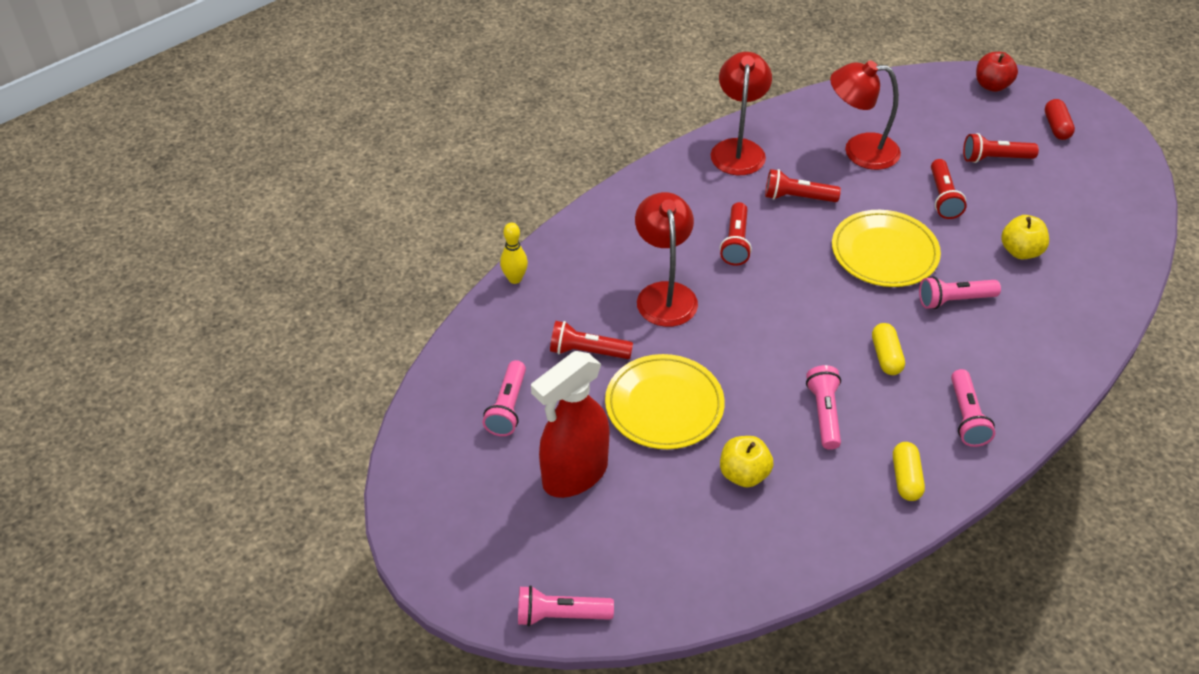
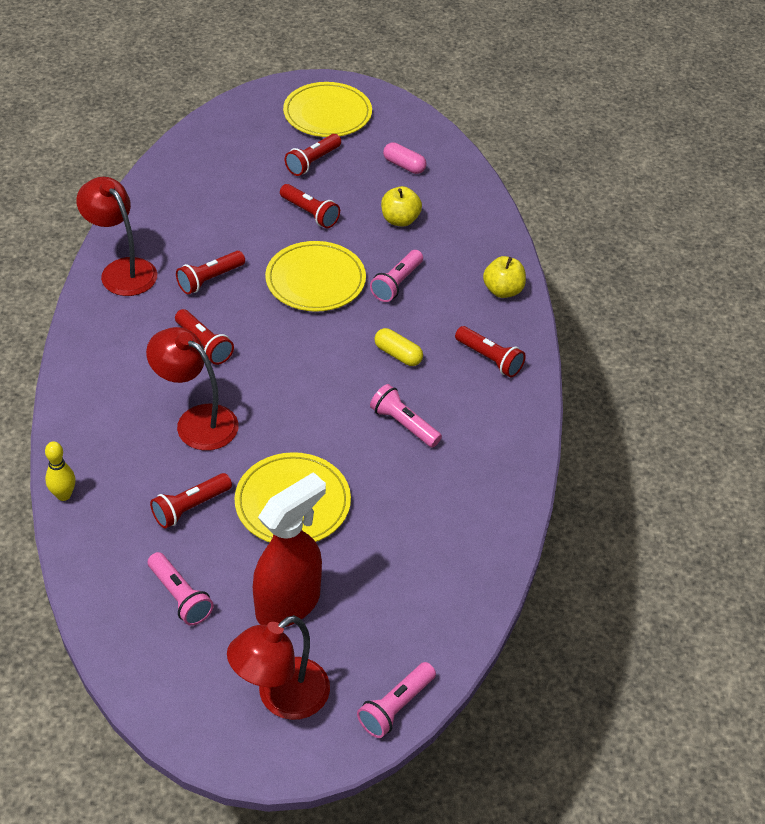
camera: 50 degrees left, 0 degrees up
red spray bottle [531,351,609,498] -> red spray bottle turned 135 degrees counterclockwise [253,472,326,627]
yellow apple [720,436,773,487] -> yellow apple moved to [483,256,526,298]
red lamp [830,61,901,170] -> red lamp moved to [227,615,330,720]
yellow capsule [893,442,925,501] -> none
pink flashlight [951,369,995,447] -> red flashlight [455,326,526,377]
red apple [976,52,1018,92] -> none
red capsule [1045,99,1075,140] -> yellow plate [283,82,372,137]
none -> pink capsule [383,142,427,174]

